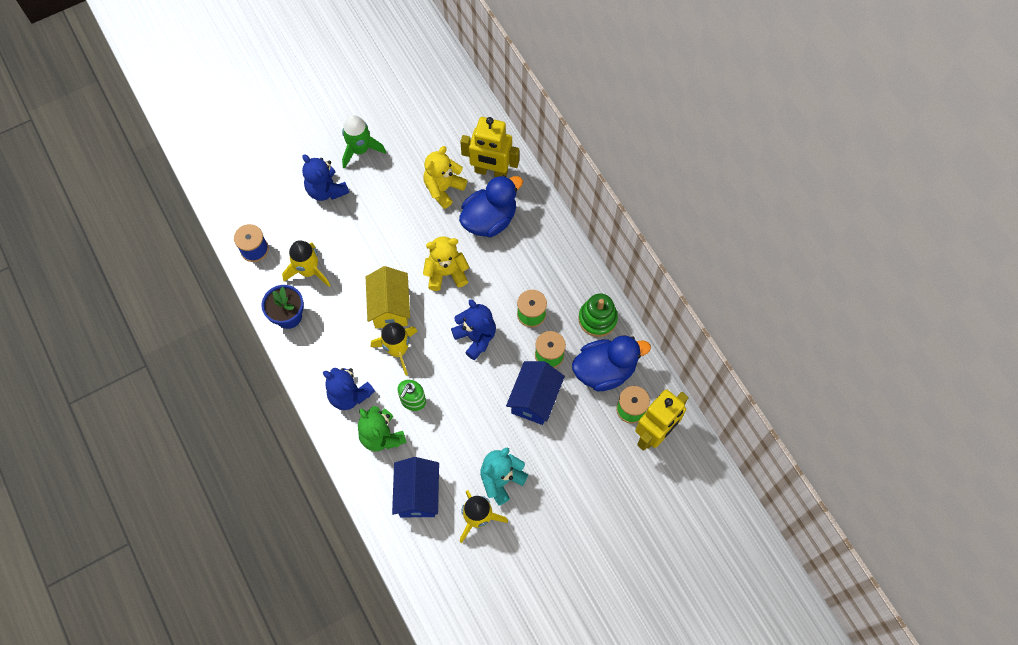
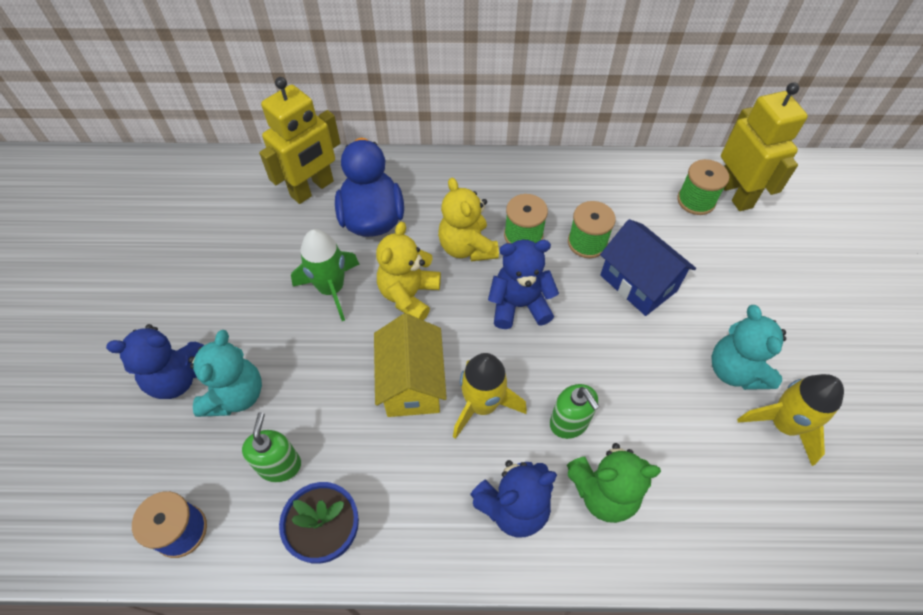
camera: 60 degrees left, 10 degrees down
yellow rocket [282,240,331,287] -> green soap dispenser [242,412,301,482]
green rocket [342,115,386,169] -> green rocket moved to [291,229,359,321]
yellow house [366,266,410,328] -> yellow house turned 60 degrees clockwise [374,314,447,417]
blue house [392,457,439,517] -> none
yellow teddy bear [423,146,467,209] -> yellow teddy bear moved to [438,178,499,261]
blue duck [572,335,651,391] -> none
green stacking toy [578,293,618,337] -> none
none -> turquoise teddy bear [188,330,262,417]

